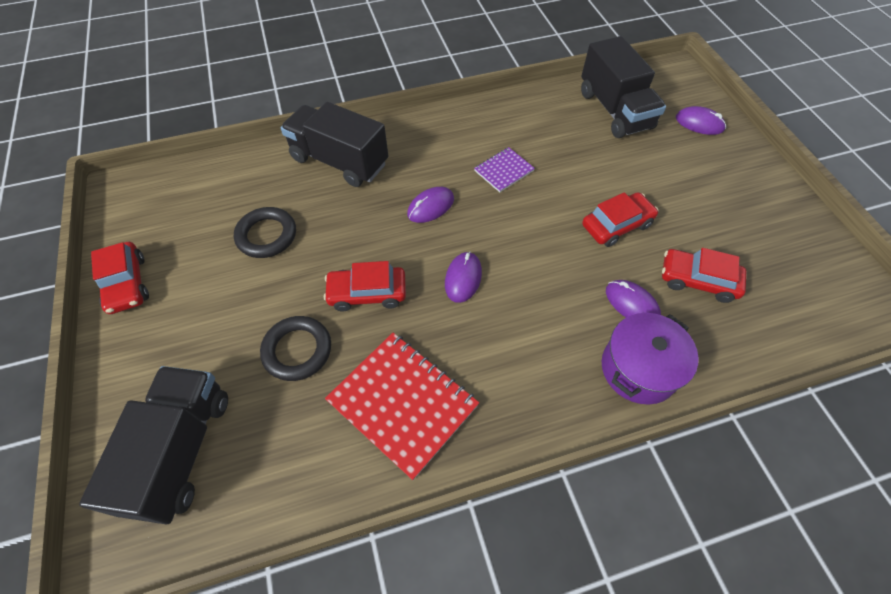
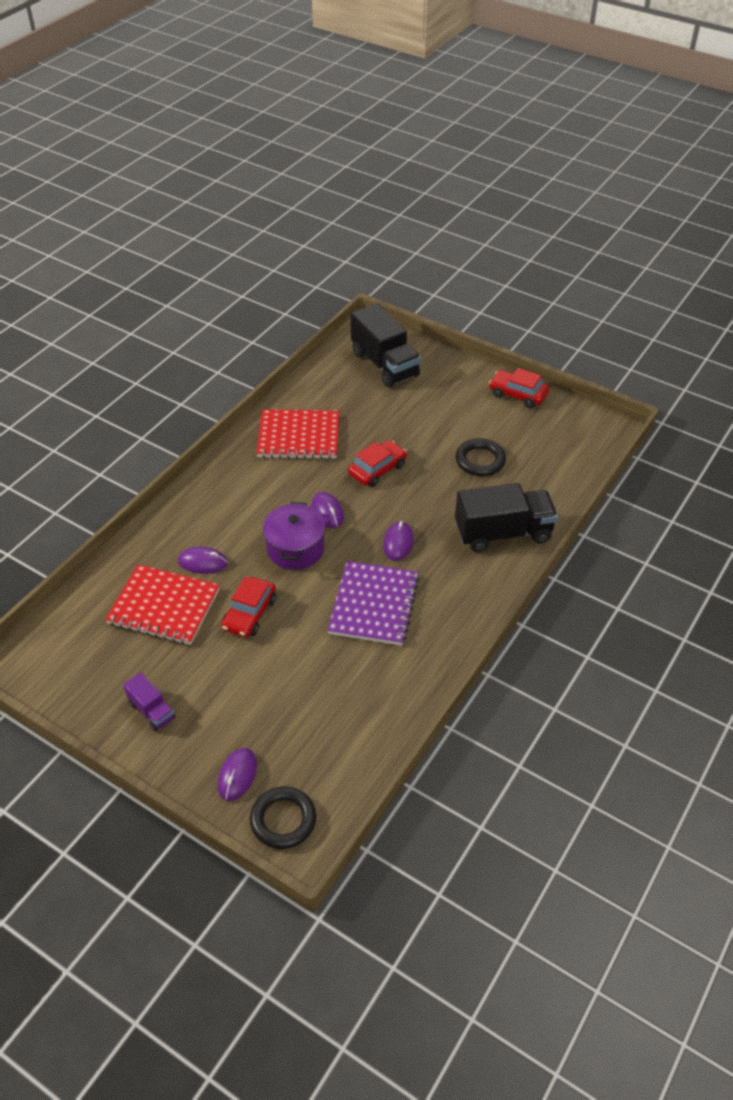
camera: 140 degrees right, 10 degrees down
black ring [260,316,331,381] -> black ring moved to [250,786,316,849]
purple notebook [474,147,535,192] -> purple notebook [328,561,419,646], size x1.91
black truck [581,36,666,138] -> none
purple pot [602,313,699,405] -> purple pot moved to [263,502,325,570]
red car [662,248,746,303] -> red notebook [105,565,220,645]
purple mouse [676,106,726,135] -> purple mouse turned 60 degrees counterclockwise [218,748,257,801]
none -> purple truck [123,672,175,732]

